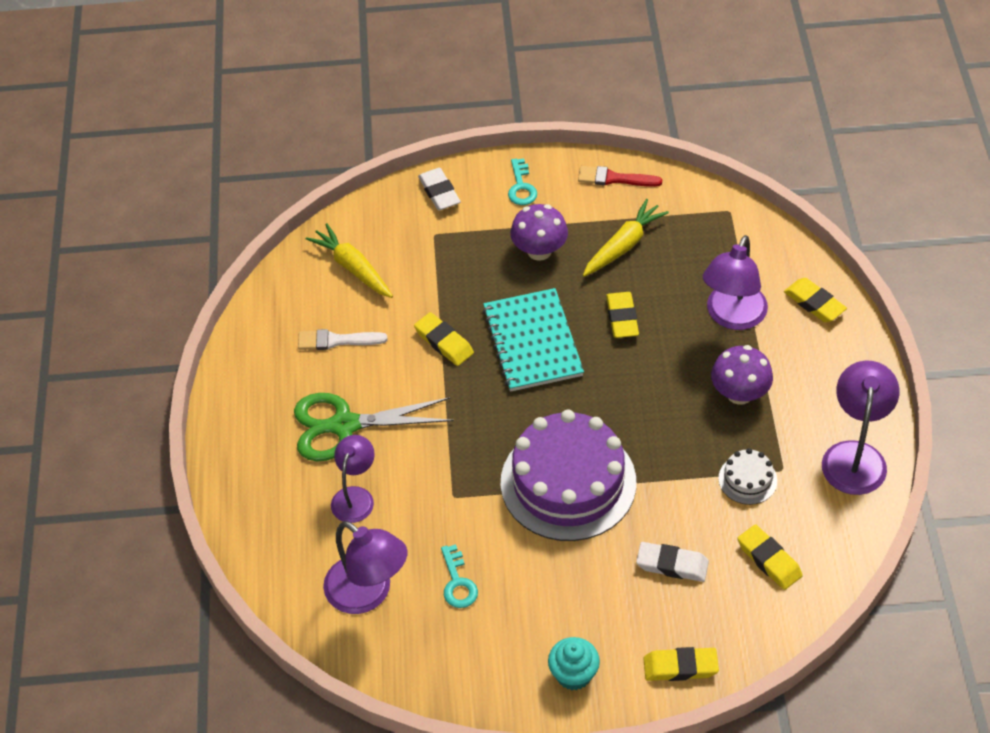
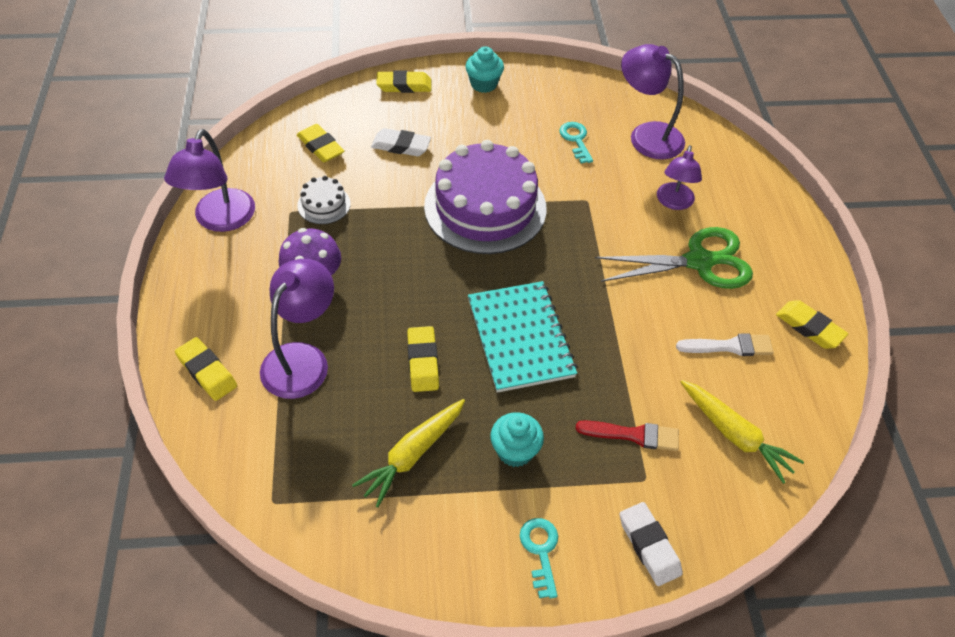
camera: 175 degrees right, 0 degrees up
yellow eraser [414,312,474,366] -> yellow eraser moved to [776,300,848,349]
purple mushroom [510,204,568,261] -> turquoise cupcake [490,412,544,467]
red brush [578,166,662,187] -> red brush moved to [576,420,679,451]

